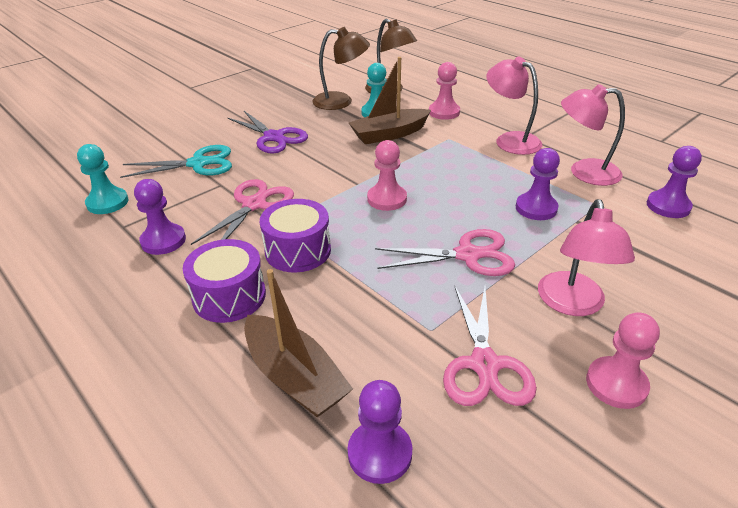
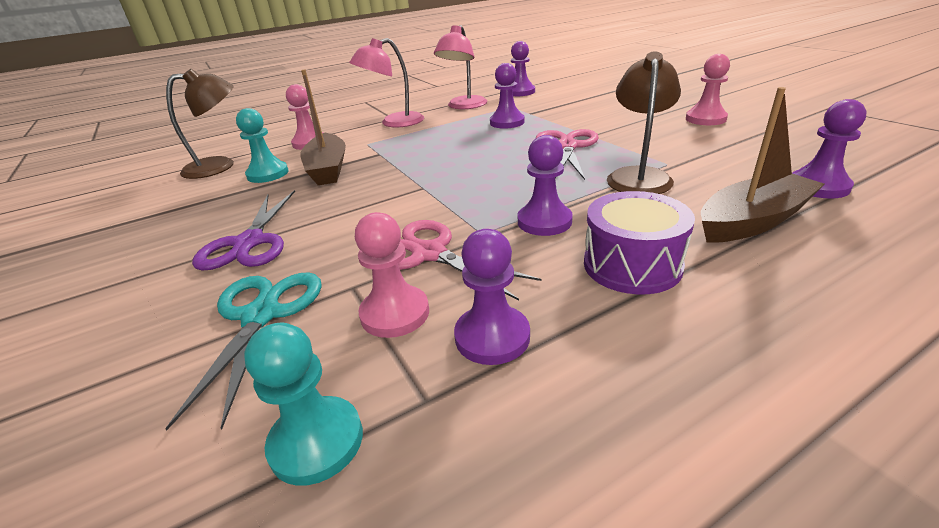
camera: 75 degrees left, 5 degrees down
purple scissors [228,111,308,154] -> purple scissors turned 120 degrees clockwise [192,190,295,270]
purple drum [260,199,331,273] -> purple pawn [518,135,573,236]
brown lamp [313,27,370,110] -> brown lamp moved to [607,51,681,194]
pink pawn [367,140,407,211] -> pink pawn moved to [355,212,429,338]
pink scissors [443,287,537,406] -> none
pink lamp [538,199,635,316] -> none

